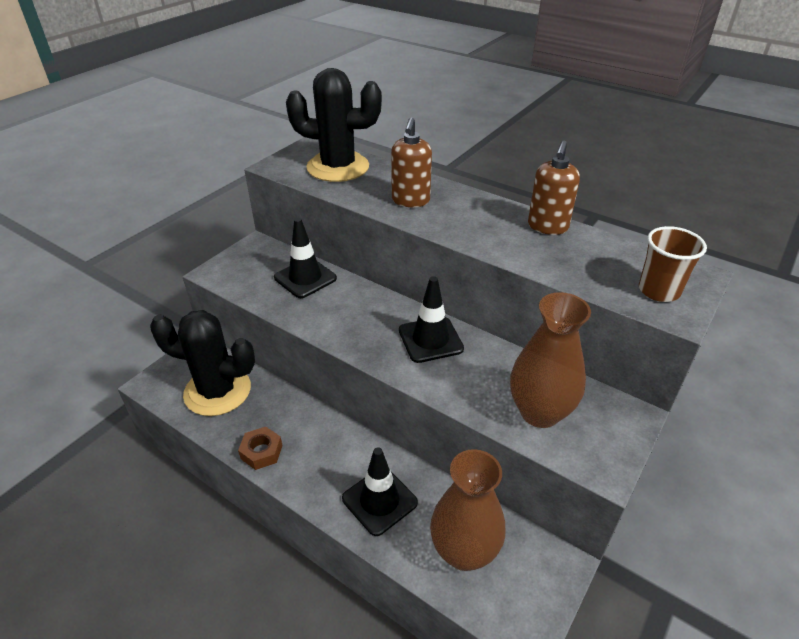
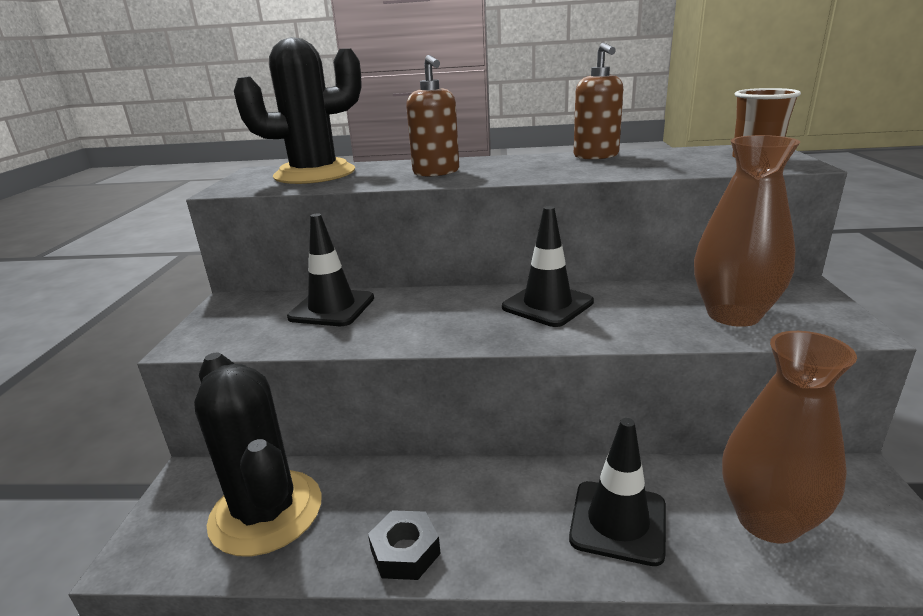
camera: 30 degrees left, 15 degrees down
black cactus [150,310,255,416] -> black cactus turned 75 degrees clockwise [194,352,321,556]
brown nut [238,427,283,470] -> black nut [368,510,441,580]

